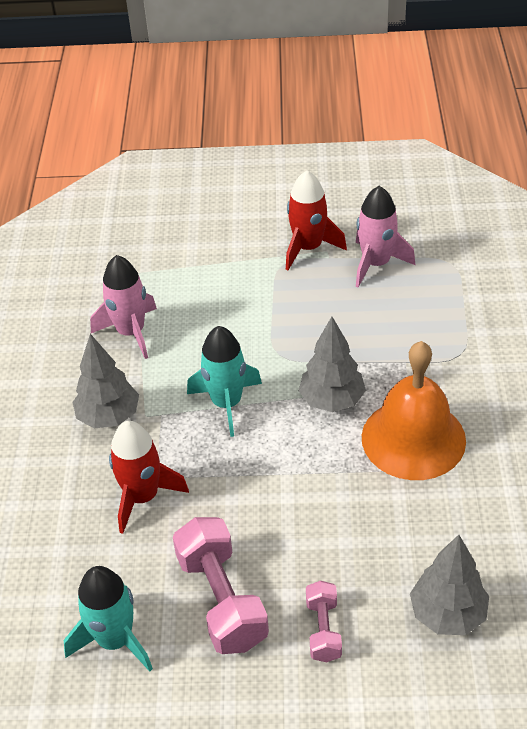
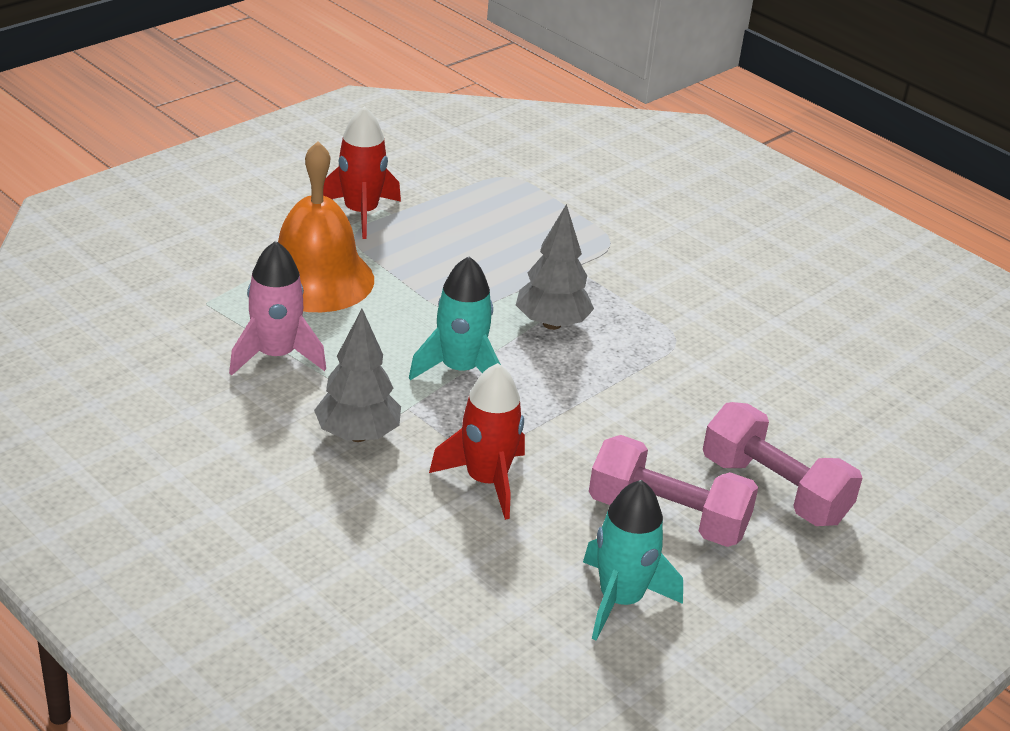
camera: 50 degrees left, 10 degrees down
pink dumbbell [306,581,342,662] -> pink dumbbell [703,402,862,526], size x1.81
pink rocket [356,186,415,288] -> none
orange bell [362,341,466,480] -> orange bell moved to [278,141,374,312]
grey tree [410,535,489,635] -> none

